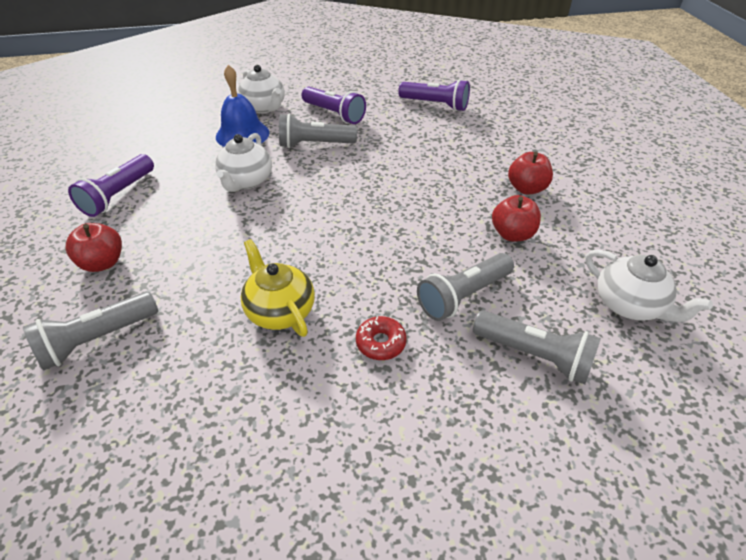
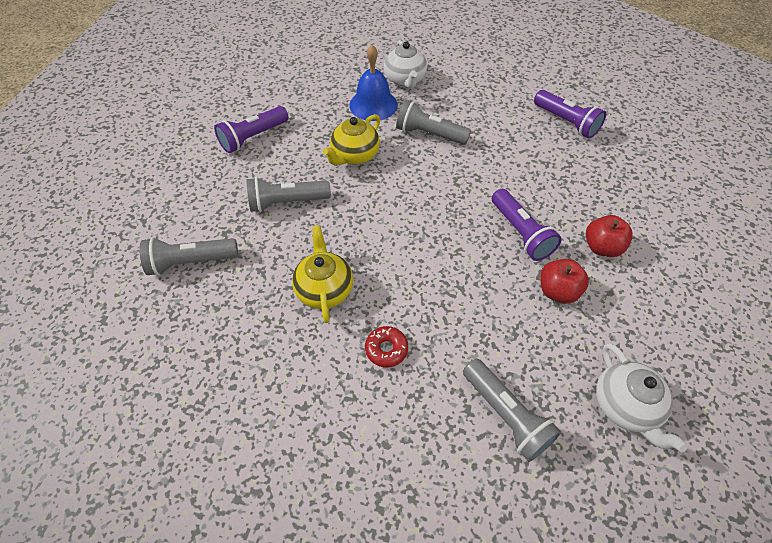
camera: 25 degrees right, 10 degrees up
red apple [66,223,122,272] -> none
white teapot [215,133,272,192] -> yellow teapot [323,114,380,166]
purple flashlight [302,87,366,124] -> purple flashlight moved to [492,189,562,261]
grey flashlight [417,253,514,321] -> grey flashlight moved to [247,177,331,212]

